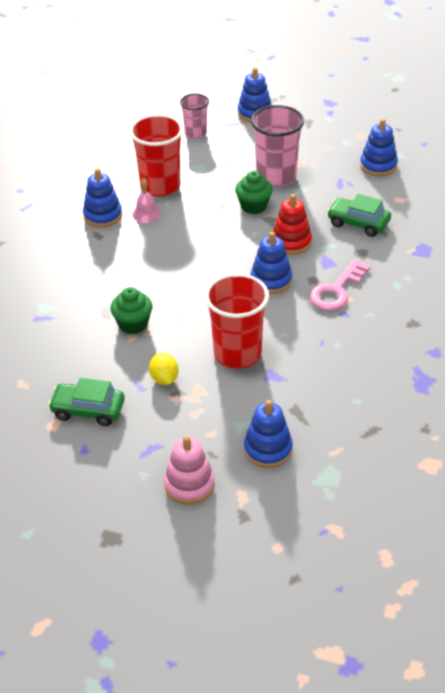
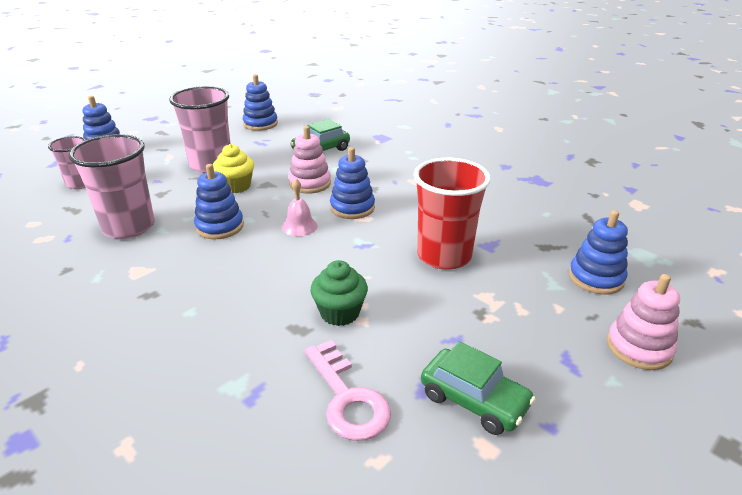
camera: 65 degrees left, 10 degrees down
green car [48,378,125,426] -> green car turned 90 degrees counterclockwise [421,341,535,435]
blue stacking toy [83,168,122,227] -> blue stacking toy moved to [194,164,244,239]
red cup [129,114,183,197] -> pink cup [69,134,155,239]
pink bell [132,178,161,223] -> pink bell moved to [282,179,318,236]
yellow lemon [149,353,179,385] -> none
green cupcake [235,171,273,214] -> yellow cupcake [213,144,254,193]
red stacking toy [273,194,312,255] -> pink stacking toy [289,126,331,193]
pink key [310,259,370,311] -> pink key moved to [305,340,391,441]

